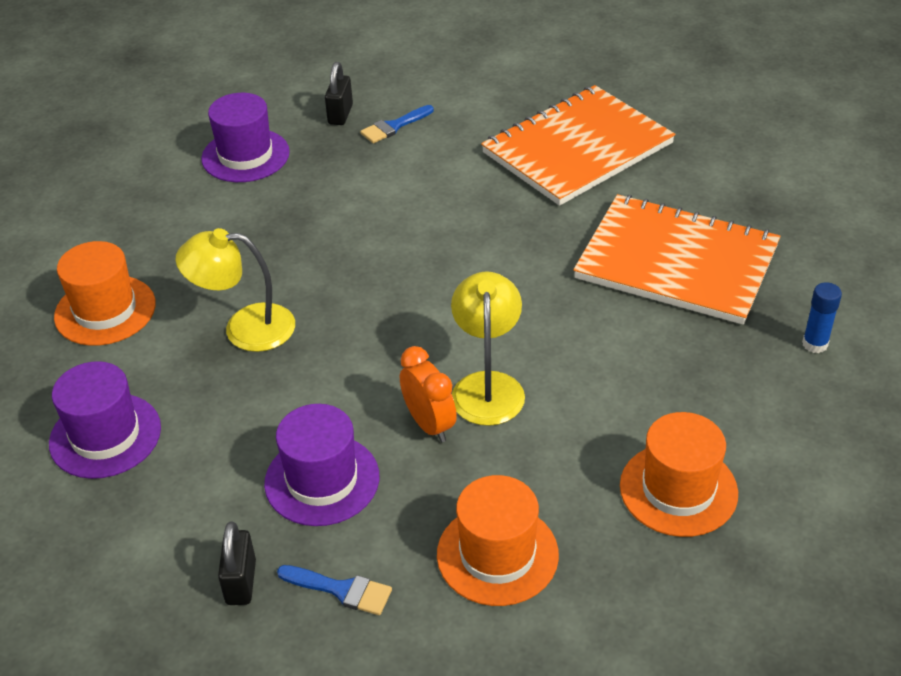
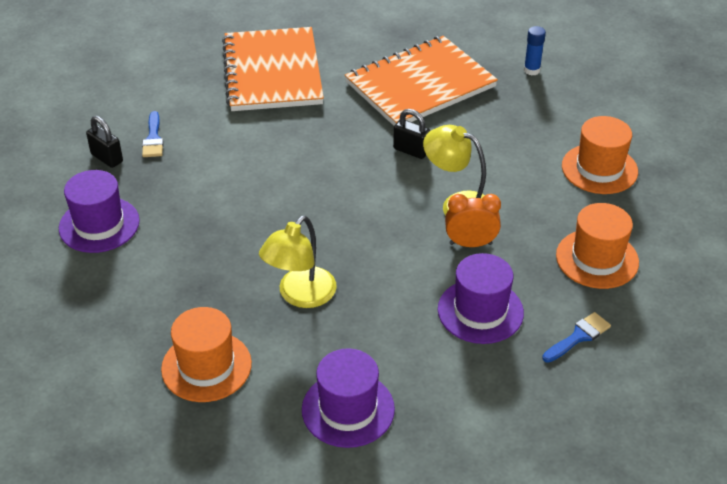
camera: 60 degrees left, 0 degrees up
black padlock [218,522,256,605] -> black padlock moved to [393,109,430,159]

